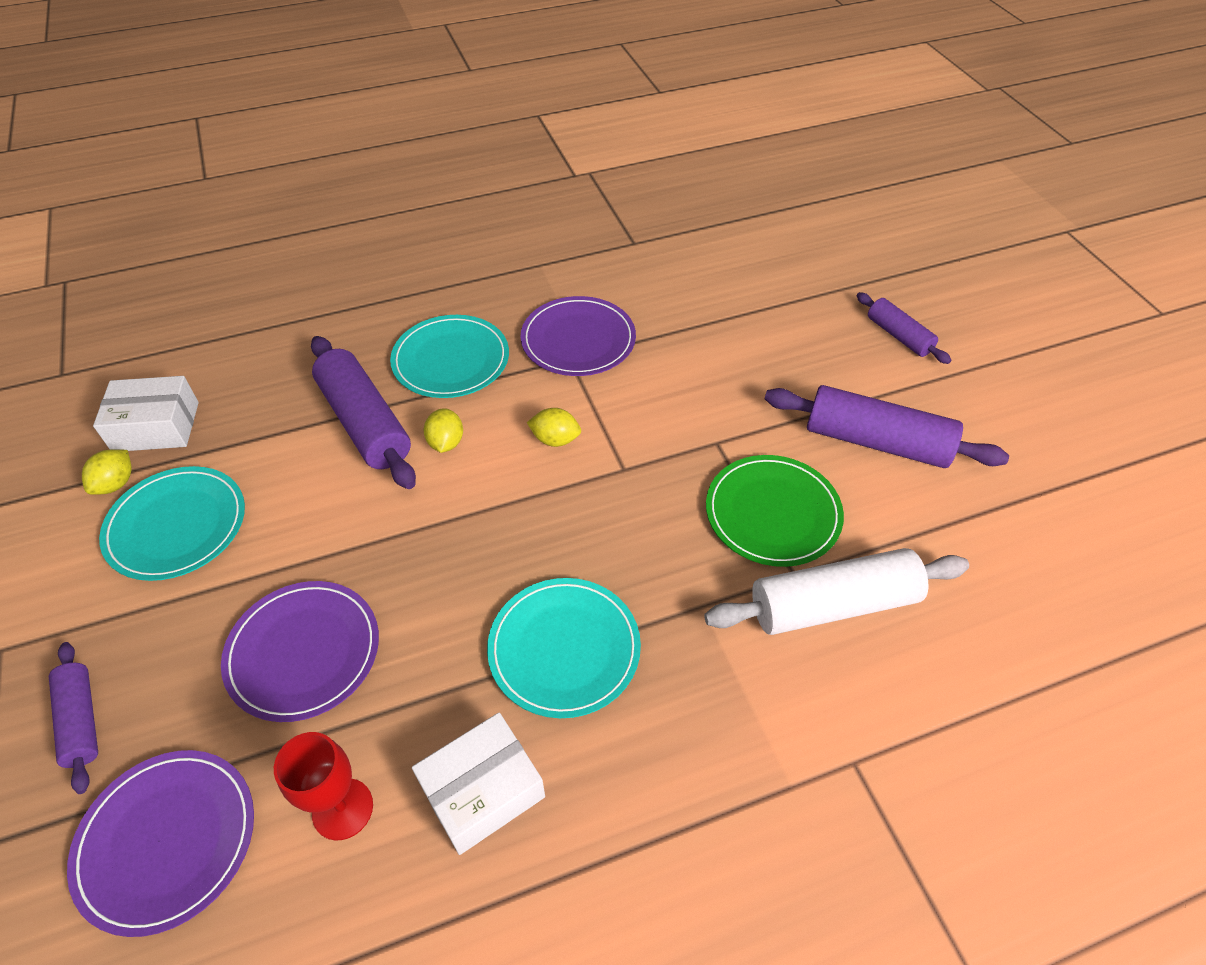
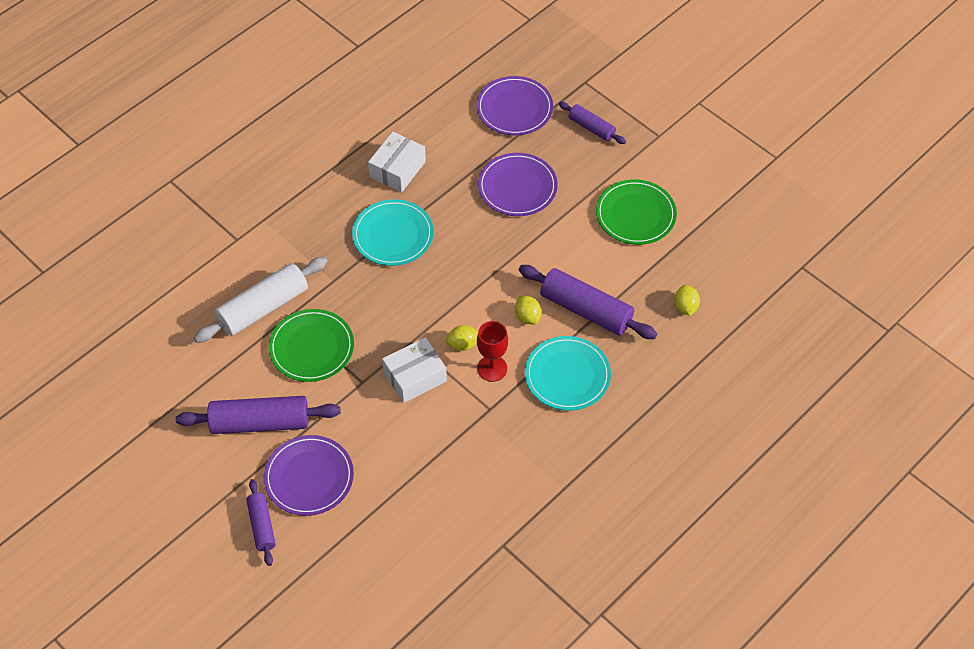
camera: 155 degrees right, 5 degrees up
yellow lemon [82,449,132,495] -> yellow lemon moved to [674,285,700,316]
white box [93,376,199,451] -> white box moved to [382,337,447,403]
turquoise plate [99,466,245,581] -> green plate [596,179,677,245]
red goblet [274,732,373,840] -> red goblet moved to [477,321,508,382]
purple plate [520,296,636,376] -> purple plate moved to [264,435,354,516]
purple rolling pin [857,292,951,364] -> purple rolling pin turned 45 degrees clockwise [246,479,276,566]

